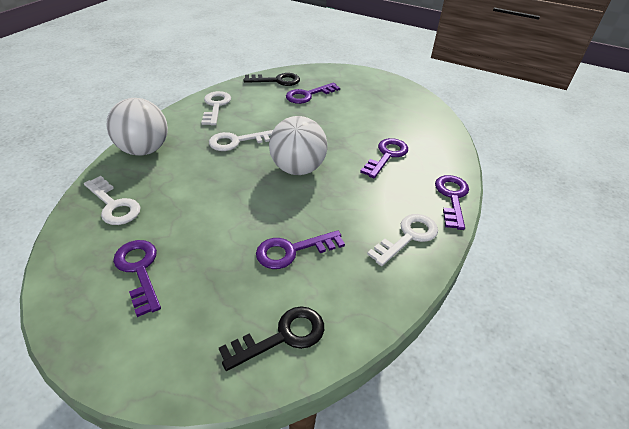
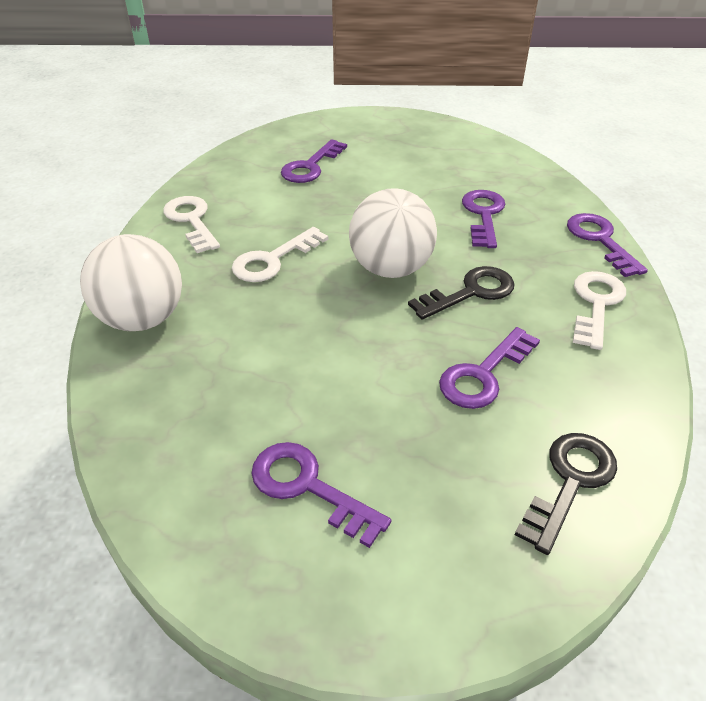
camera: 25 degrees left, 0 degrees up
white key [84,176,141,225] -> none
black key [244,73,300,86] -> black key moved to [408,266,515,320]

